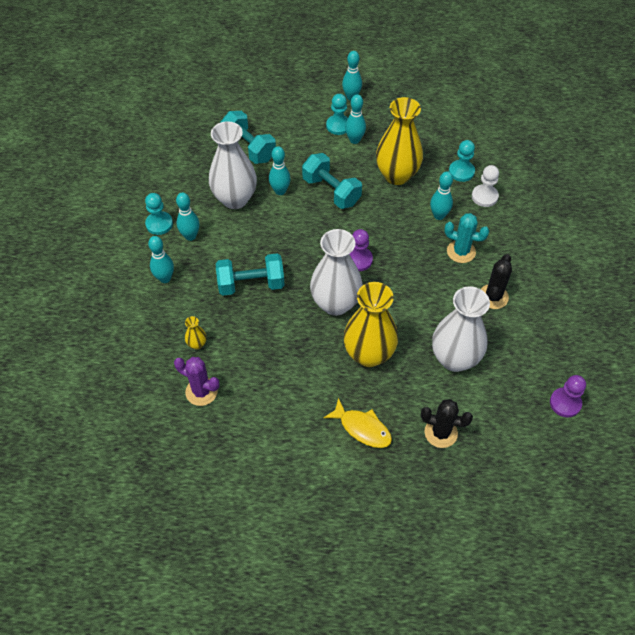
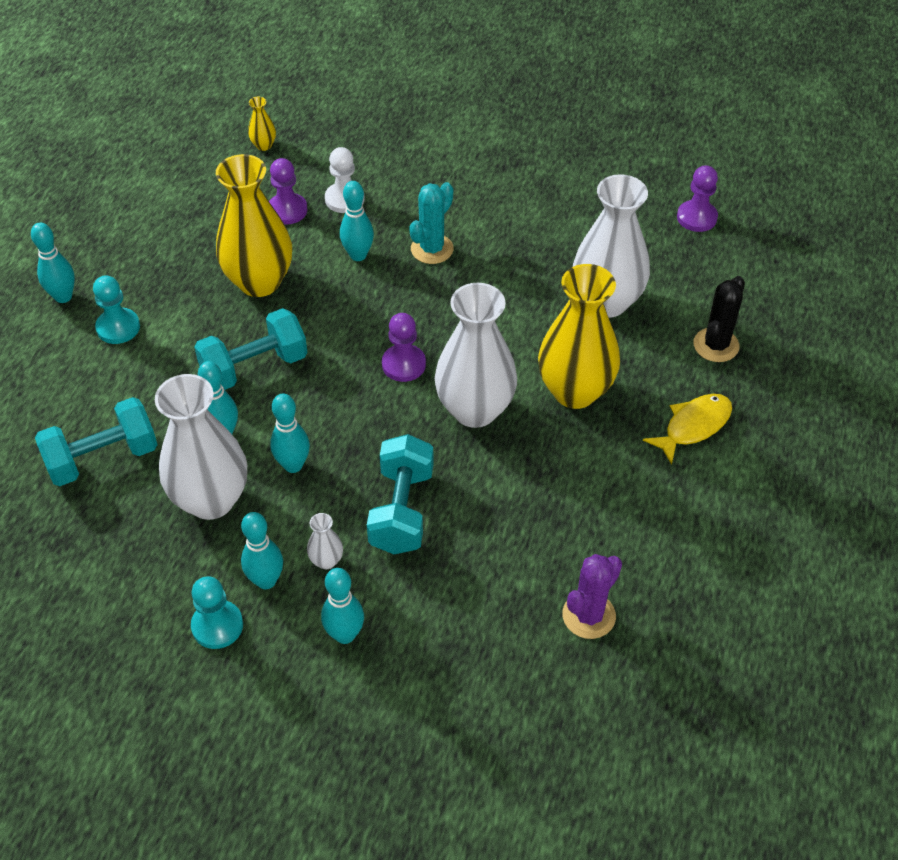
camera: 75 degrees left, 5 degrees down
yellow vase [185,316,207,350] -> yellow vase moved to [248,97,276,151]
turquoise bowling pin [345,94,366,144] -> turquoise bowling pin moved to [270,393,310,473]
turquoise pawn [449,140,475,182] -> purple pawn [269,158,308,225]
black cactus [481,254,512,309] -> none
none -> white vase [307,513,343,569]

